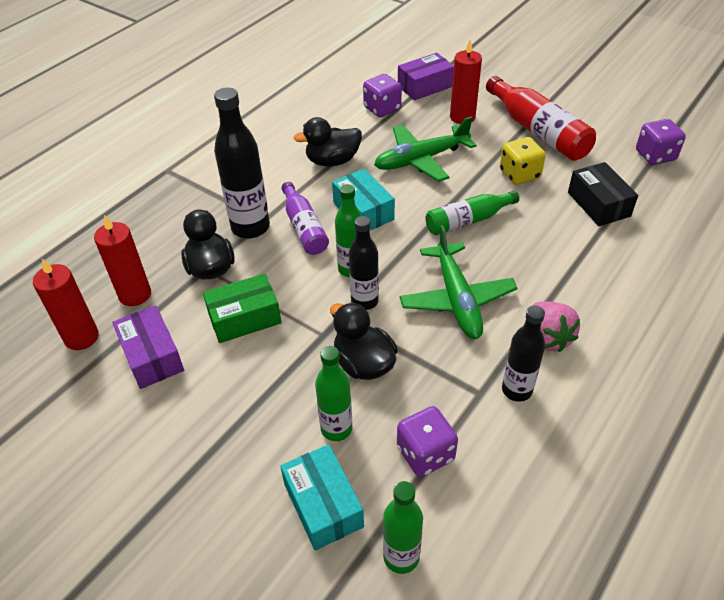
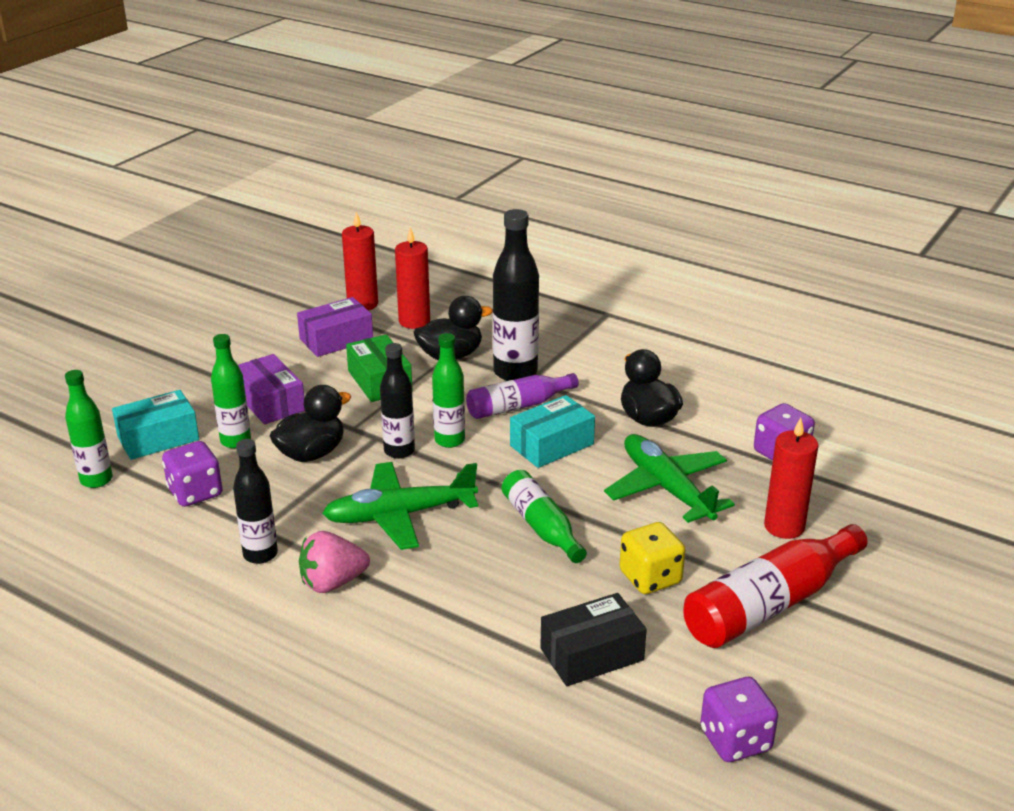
camera: 85 degrees right, 15 degrees down
purple box [398,53,454,100] -> purple box moved to [238,354,305,425]

